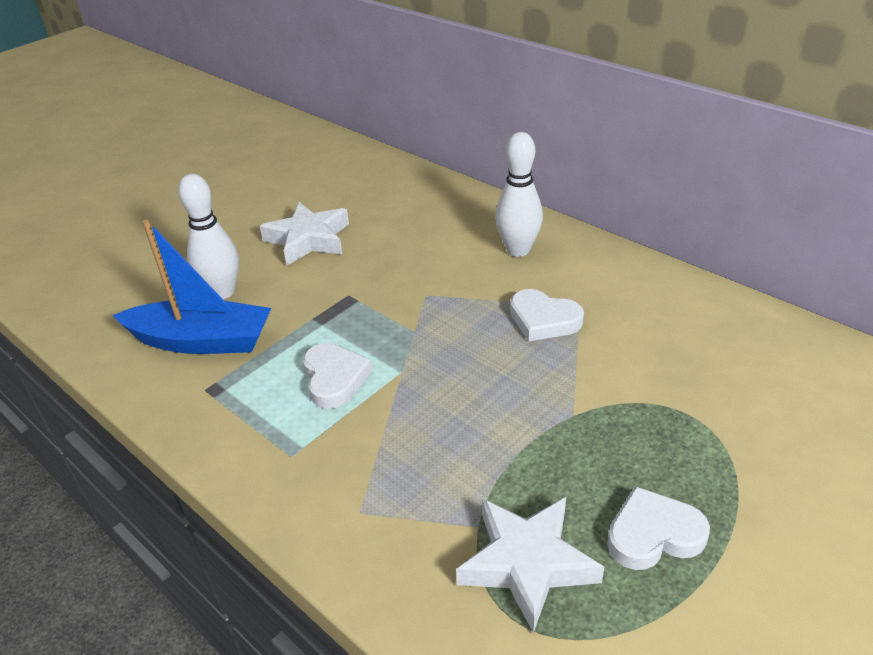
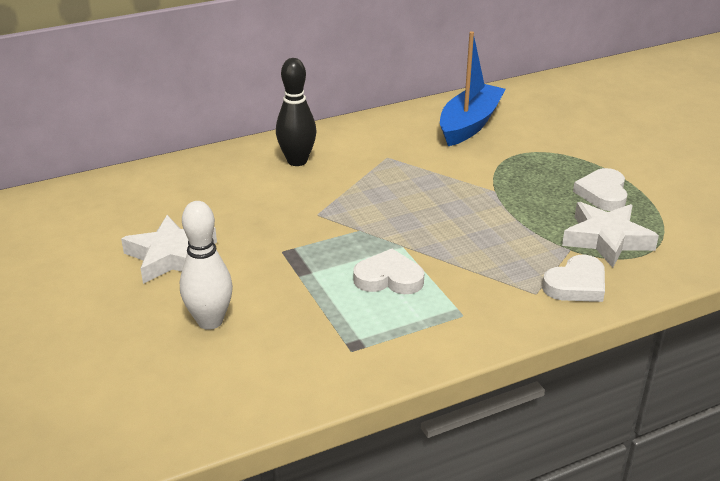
camera: 70 degrees left, 5 degrees down
blue boat [113,220,271,354] -> blue boat moved to [440,31,506,146]
white bowling pin [495,132,543,257] -> black bowling pin [276,58,316,166]
white heart [510,289,584,341] -> white heart moved to [542,255,605,302]

